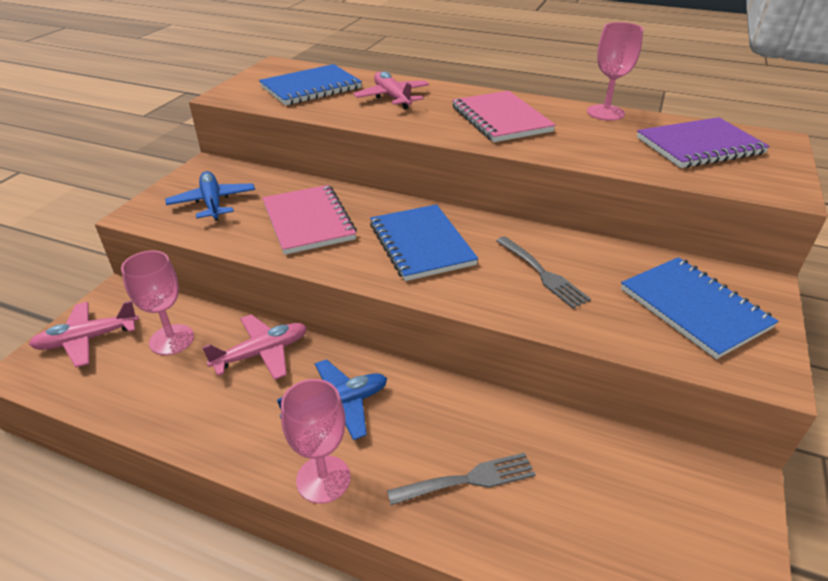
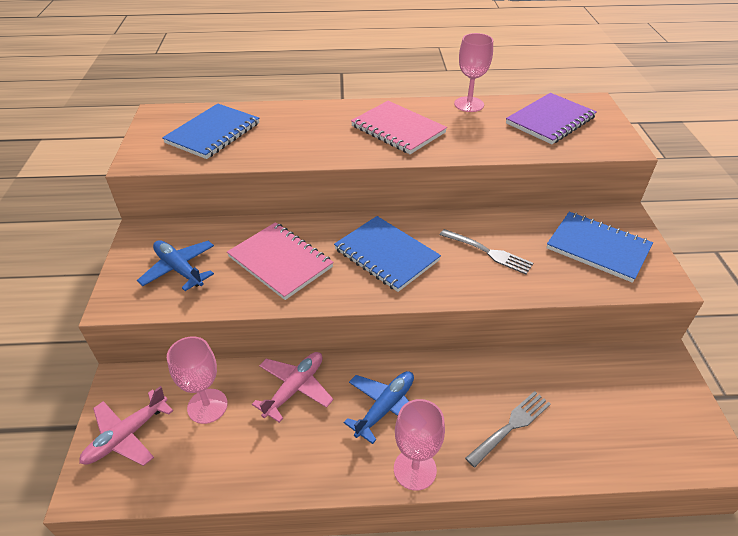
camera: 25 degrees left, 5 degrees up
pink plane [353,71,429,109] -> none

